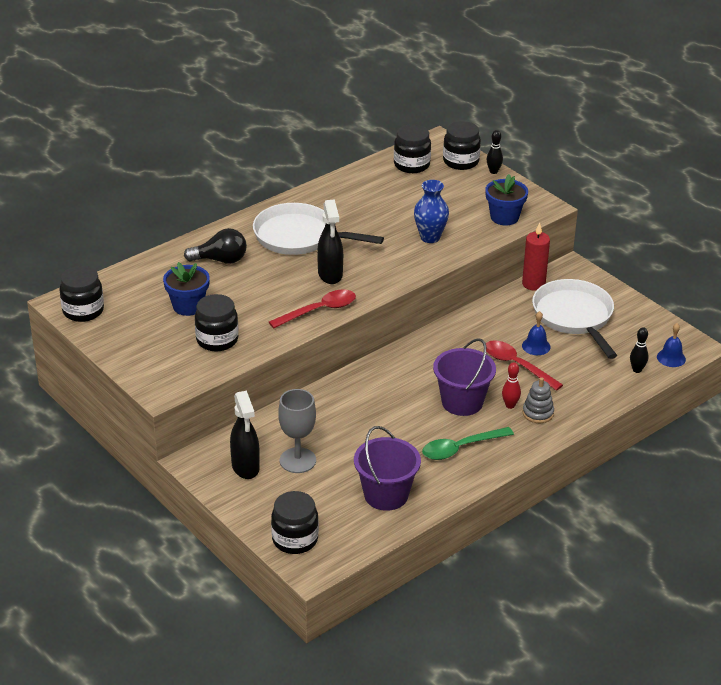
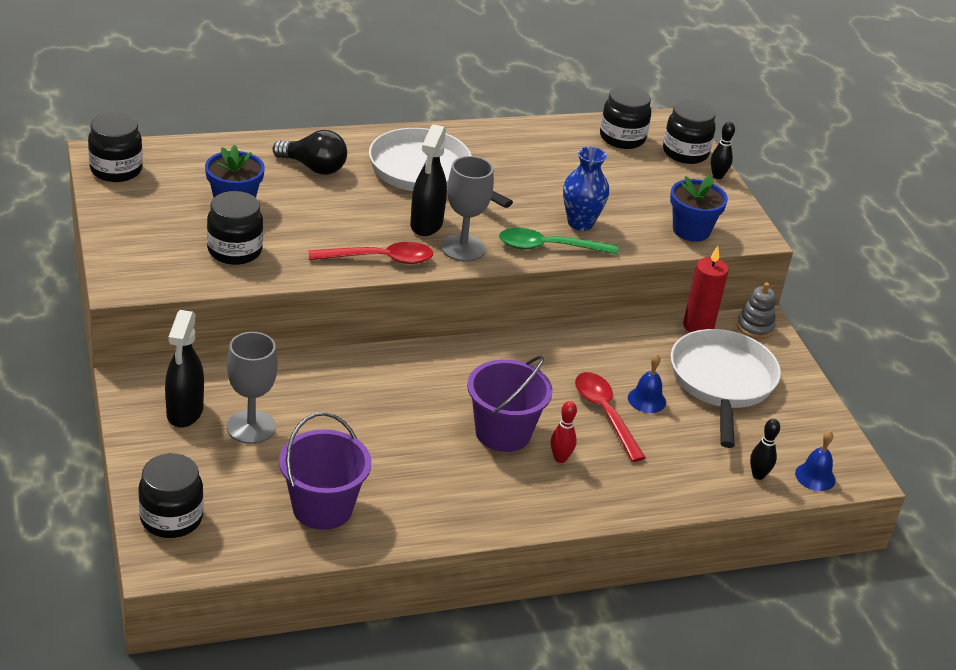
camera: 20 degrees right, 0 degrees up
green spoon [422,427,514,460] -> green spoon moved to [499,228,618,255]
grey stacking toy [522,377,554,423] -> grey stacking toy moved to [737,283,776,339]
none -> grey goblet [441,156,494,262]

